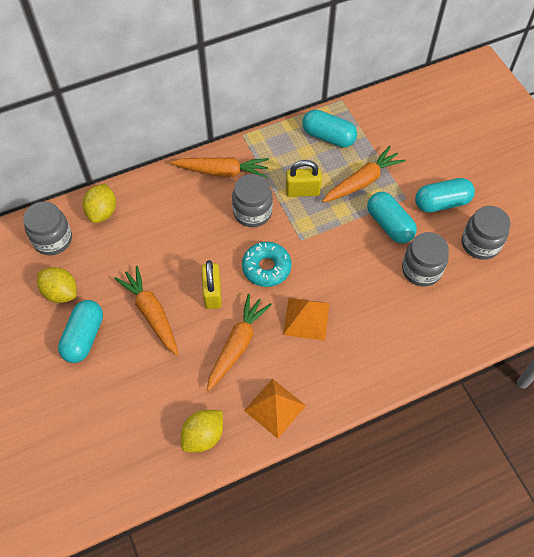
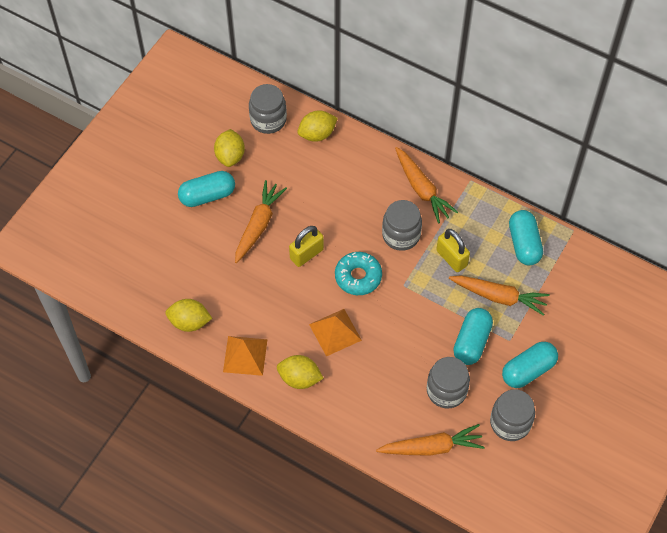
camera: 55 degrees right, 0 degrees up
orange carrot [207,294,272,391] -> orange carrot moved to [376,424,485,456]
turquoise capsule [415,178,475,213] -> turquoise capsule turned 75 degrees counterclockwise [502,342,558,388]
none -> yellow lemon [277,355,324,389]

